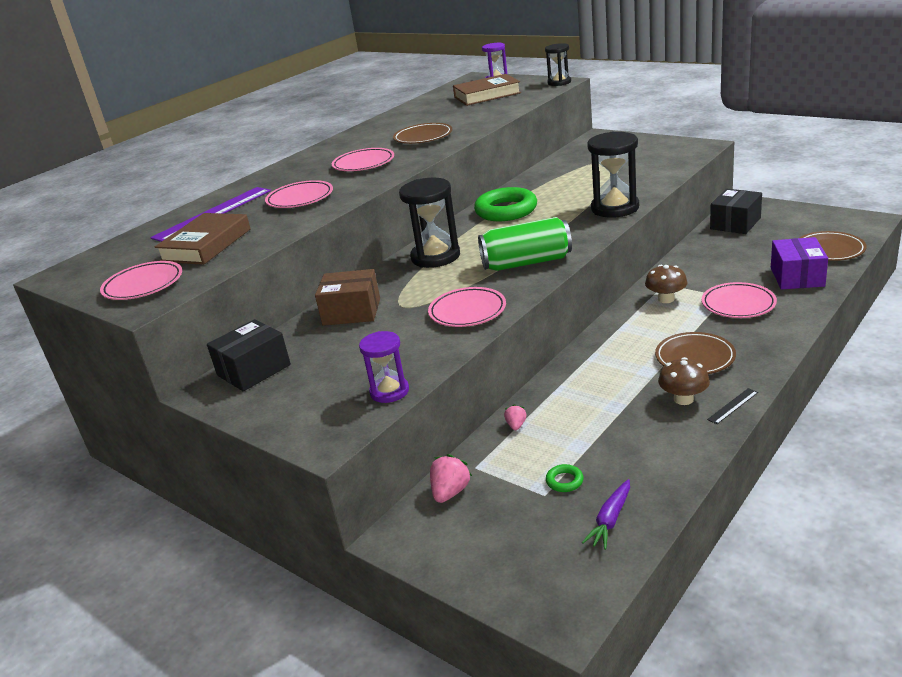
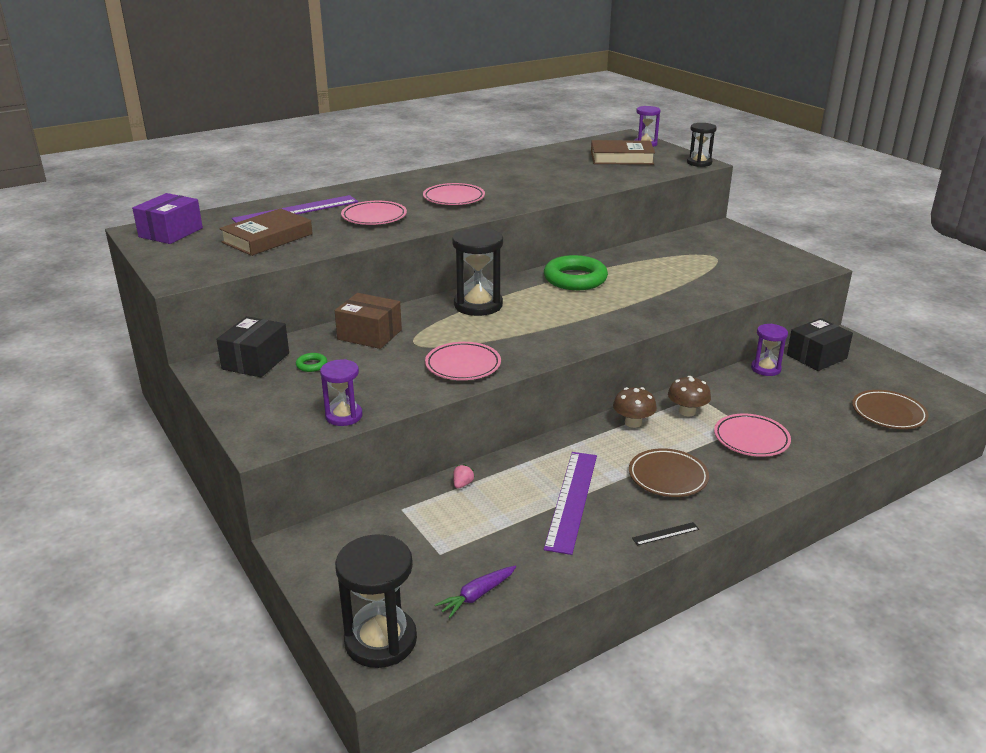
camera: 15 degrees right, 0 degrees up
pink plate [100,261,182,300] -> none
black box [207,319,291,391] -> black box turned 45 degrees counterclockwise [216,316,289,377]
brown plate [393,123,452,144] -> none
pink strawberry [430,454,472,503] -> none
green can [478,217,572,271] -> none
green ring [546,464,584,492] -> green ring moved to [296,353,327,372]
black hourglass [587,132,639,218] -> black hourglass moved to [335,534,417,668]
brown mushroom [658,357,710,405] -> brown mushroom moved to [613,387,657,428]
purple box [771,237,828,289] -> purple box moved to [132,193,203,244]
none -> purple ruler [544,452,597,555]
none -> purple hourglass [751,324,788,376]

